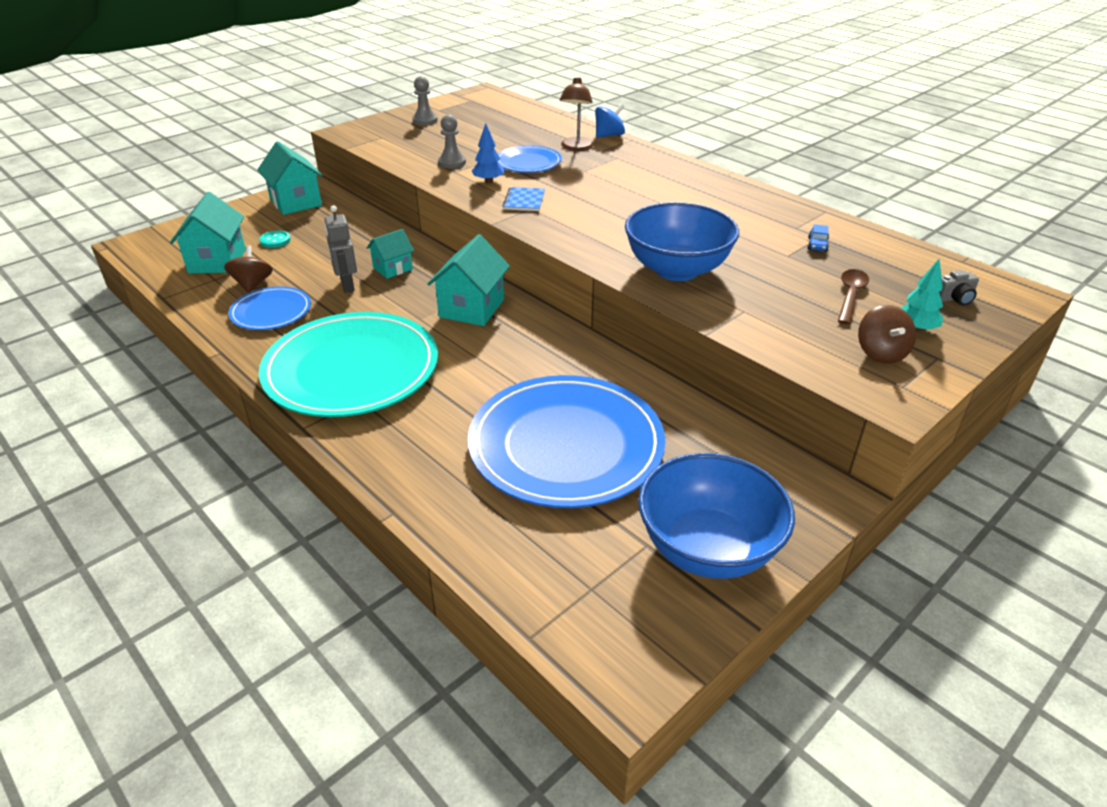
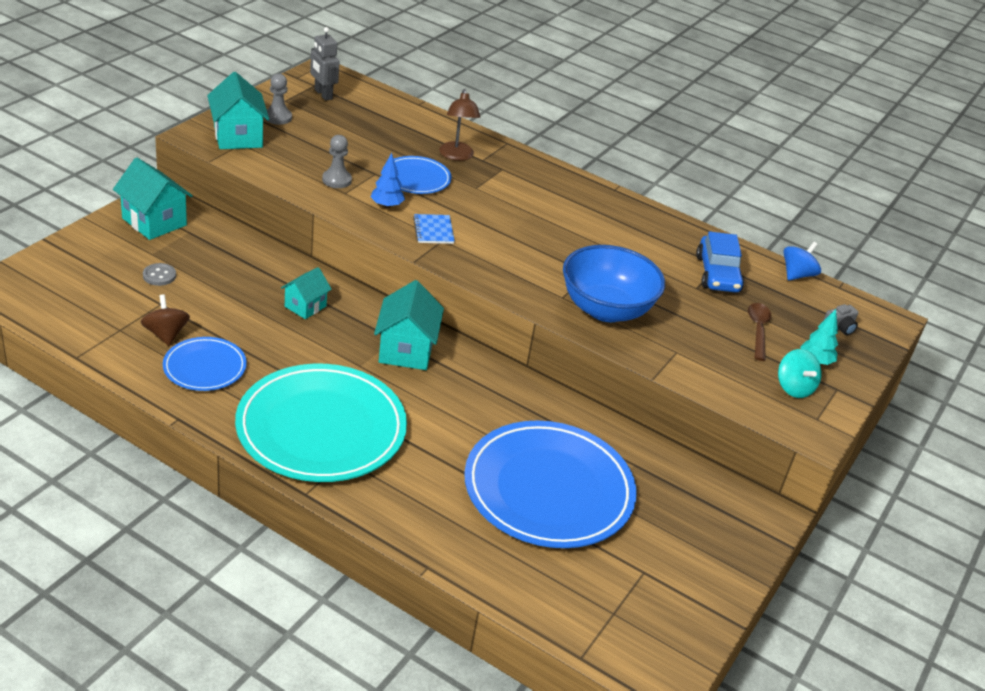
camera: 20 degrees left, 0 degrees up
turquoise house [170,192,246,274] -> turquoise house moved to [207,72,269,149]
turquoise button [259,230,291,248] -> grey button [143,263,176,286]
grey robot [324,205,357,293] -> grey robot moved to [310,27,340,101]
blue spinning top [595,104,625,138] -> blue spinning top moved to [783,242,821,281]
blue bowl [638,453,795,579] -> none
blue car [808,224,829,252] -> blue car [696,231,744,293], size x2.26
brown spinning top [858,305,916,364] -> turquoise spinning top [778,349,822,398]

